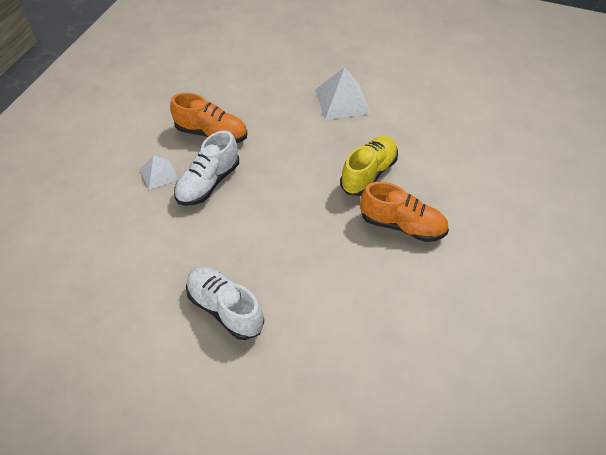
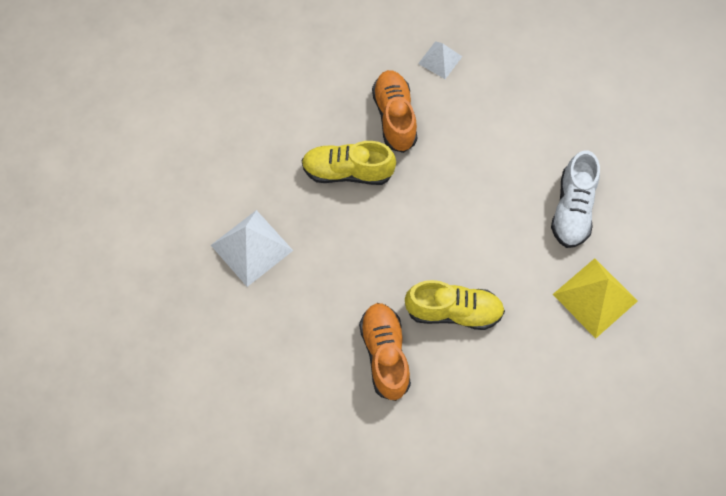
camera: 120 degrees left, 15 degrees up
white pyramid [140,155,178,190] -> white pyramid moved to [418,41,462,79]
white shoe [174,130,239,206] -> yellow shoe [405,280,505,330]
none -> yellow pyramid [553,258,638,338]

